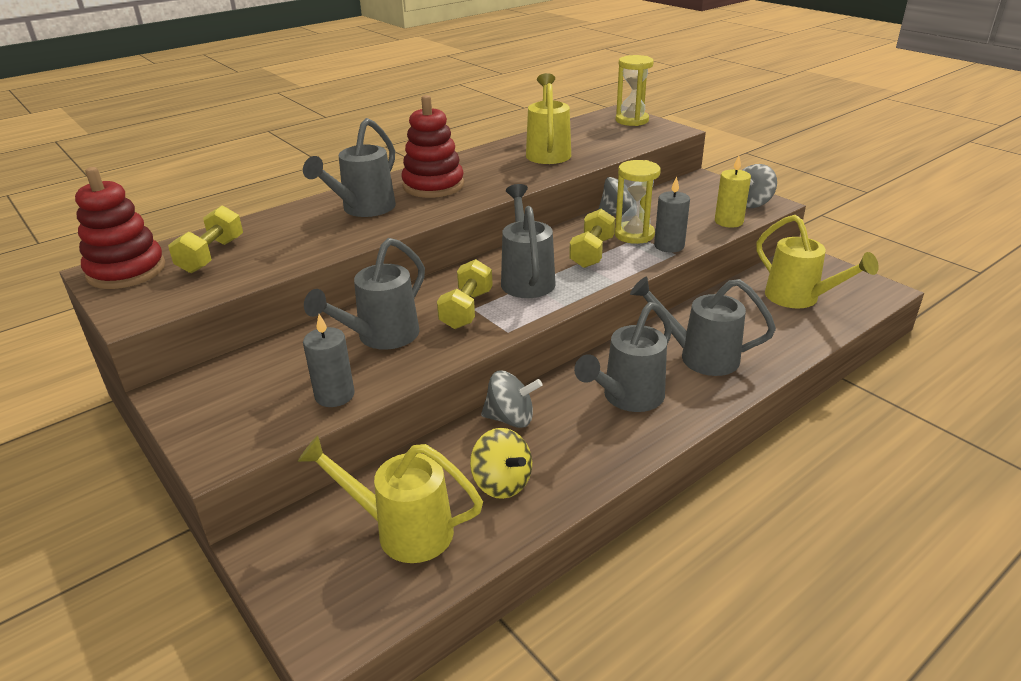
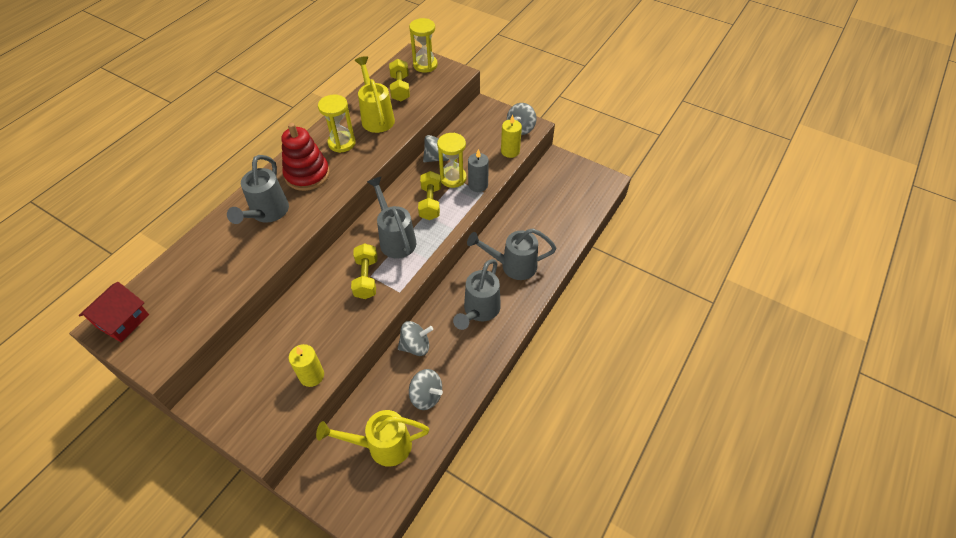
camera: 20 degrees left, 20 degrees up
red stacking toy [75,167,165,289] -> red house [79,282,149,342]
yellow dumbbell [168,205,243,273] -> yellow dumbbell moved to [389,59,410,101]
grey candle [303,314,355,407] -> yellow candle [289,344,324,387]
grey watering can [304,238,425,350] -> none
yellow spinning top [470,428,532,499] -> grey spinning top [409,369,443,410]
yellow watering can [756,215,879,308] -> none
none -> yellow hourglass [318,95,356,153]

